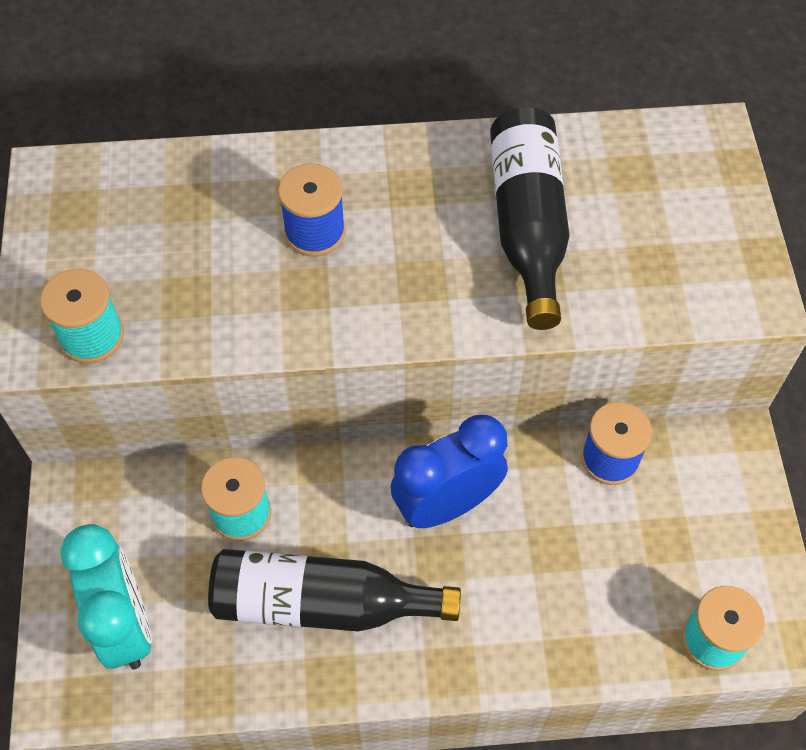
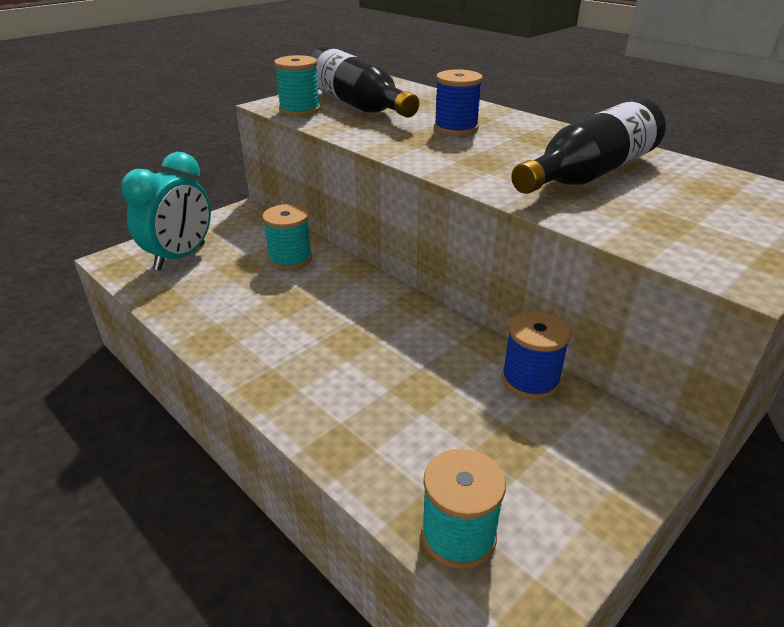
camera: 50 degrees right, 25 degrees down
black bottle [208,549,461,632] -> black bottle moved to [311,46,419,118]
blue clock [390,415,508,528] -> none

